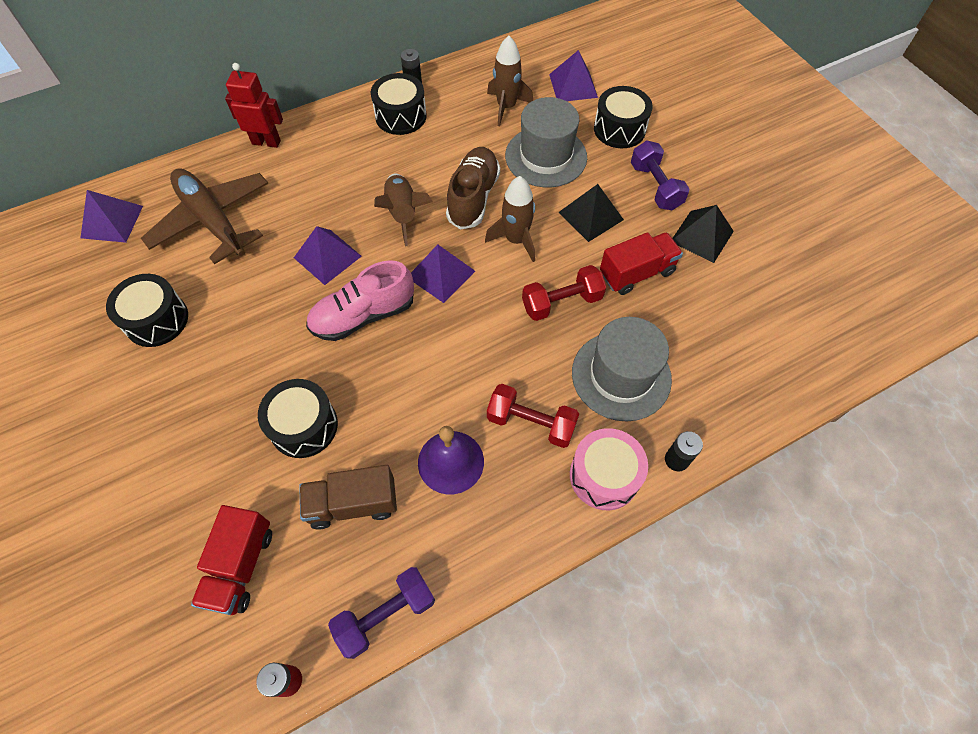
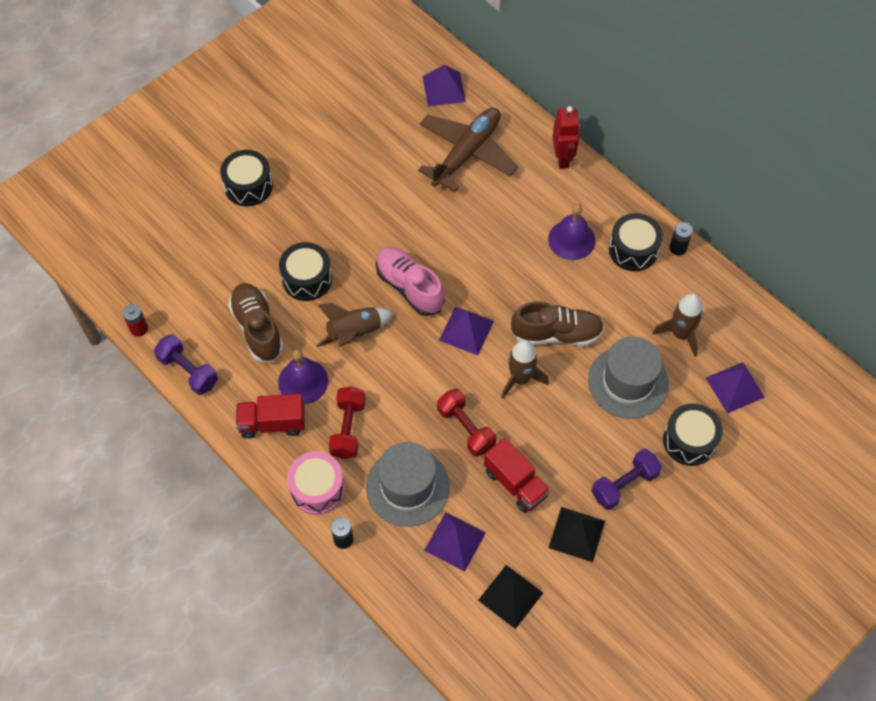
camera: 75 degrees right, 0 degrees up
black drum [106,274,188,347] -> black drum moved to [220,150,273,206]
red truck [191,505,272,615] -> red truck moved to [236,394,305,439]
purple pyramid [294,226,362,285] -> purple pyramid moved to [424,513,486,572]
brown truck [299,465,397,530] -> brown shoe [228,283,284,362]
brown rocket [374,174,433,246] -> brown rocket moved to [317,303,393,347]
black pyramid [558,184,624,242] -> black pyramid moved to [478,565,543,629]
none -> purple bell [548,204,596,260]

